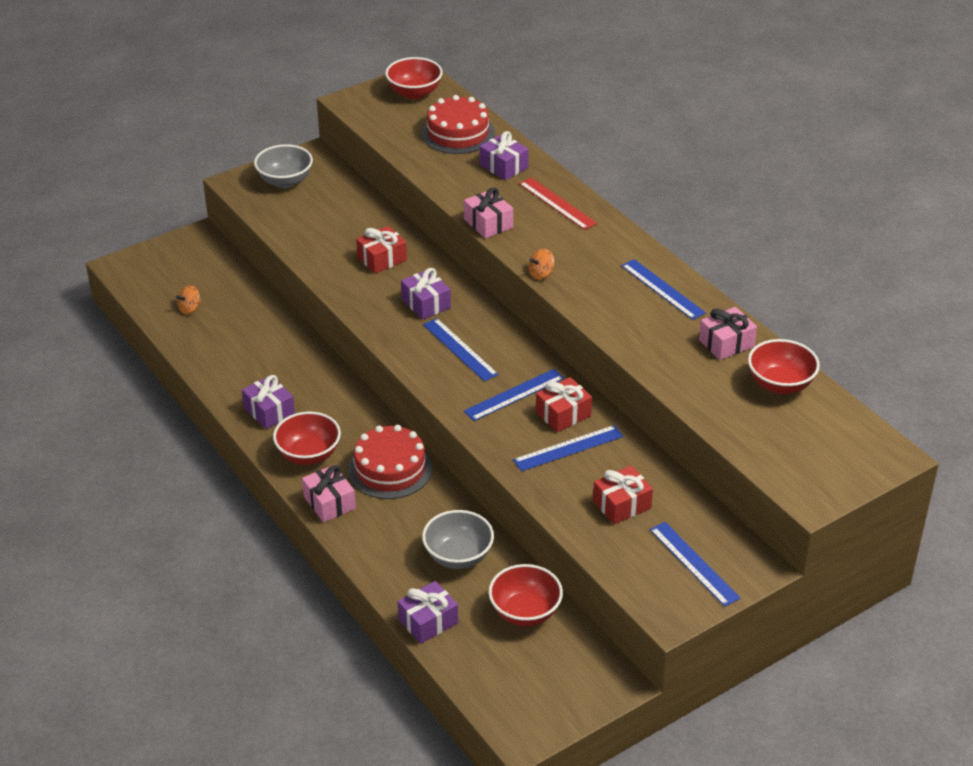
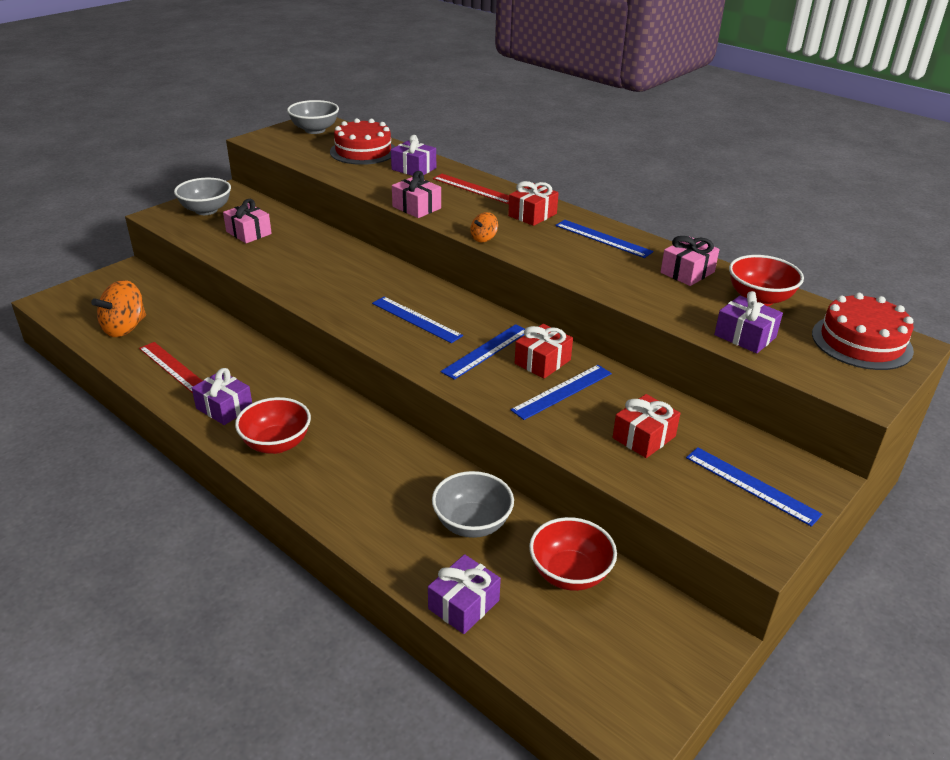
camera: 15 degrees left, 5 degrees down
orange spinning top [176,285,201,314] -> orange spinning top [91,280,146,337], size x1.93
pink gift [302,465,356,522] -> pink gift moved to [223,199,272,243]
red cake [348,425,432,499] -> red cake moved to [812,293,914,370]
red gift [356,226,407,274] -> red gift moved to [508,181,559,226]
red bowl [385,57,443,99] -> grey bowl [287,100,339,134]
purple gift [401,268,451,320] -> purple gift moved to [714,291,783,353]
none -> red ruler [139,342,202,393]

